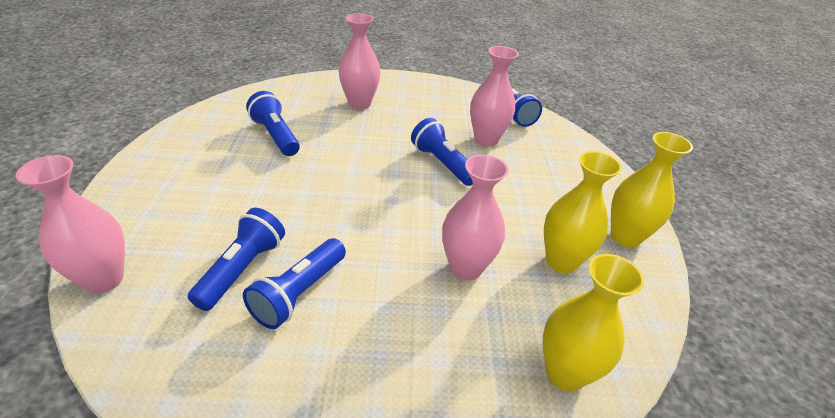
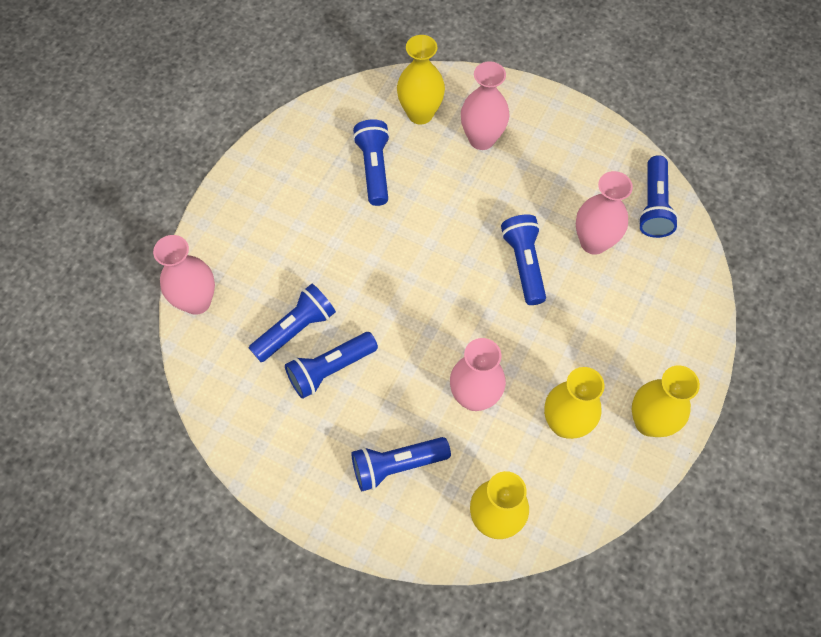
camera: 30 degrees right, 25 degrees up
none -> blue flashlight [351,437,451,491]
none -> yellow vase [397,35,445,124]

